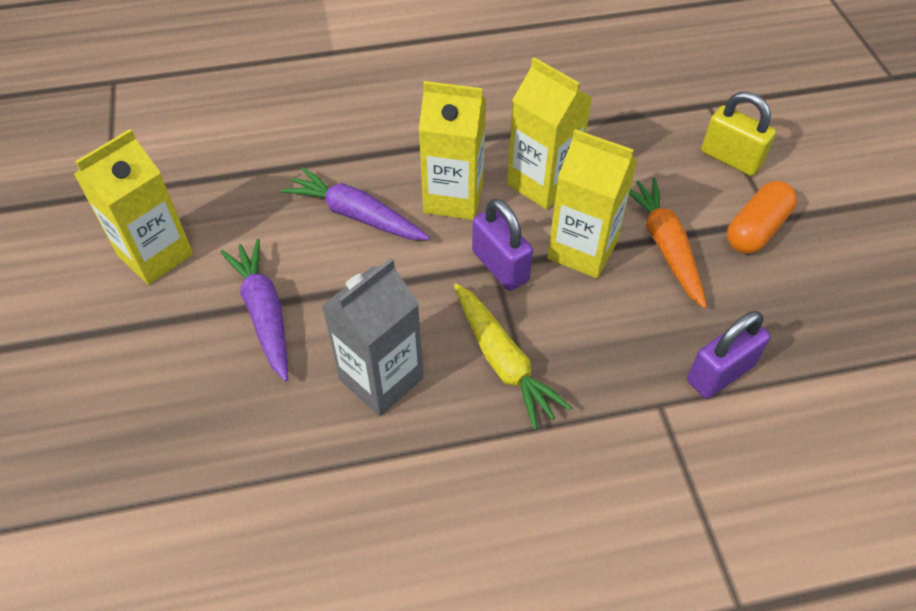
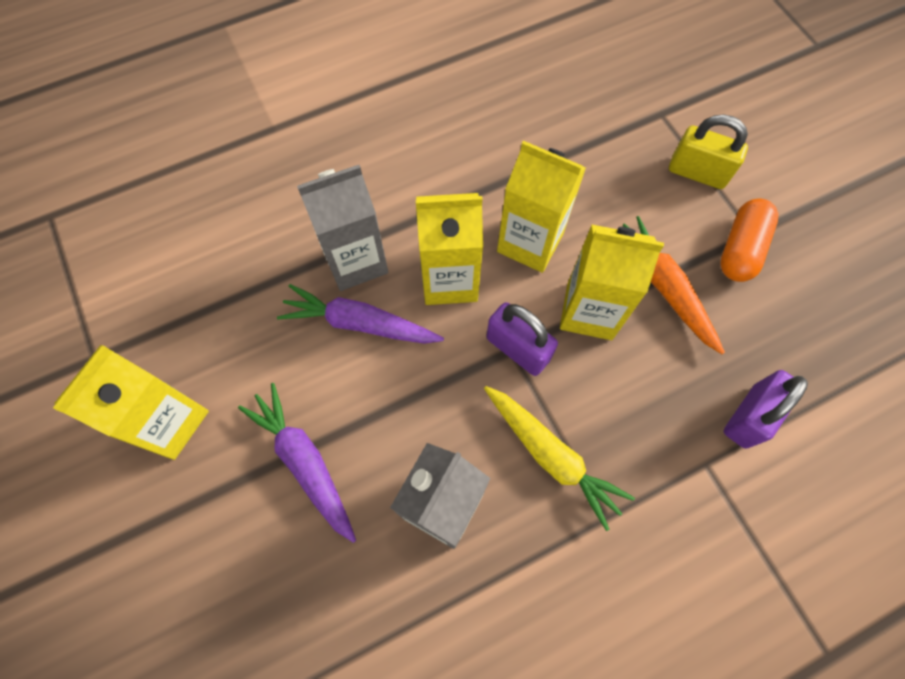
camera: 15 degrees left, 15 degrees up
none -> grey carton [297,165,389,291]

